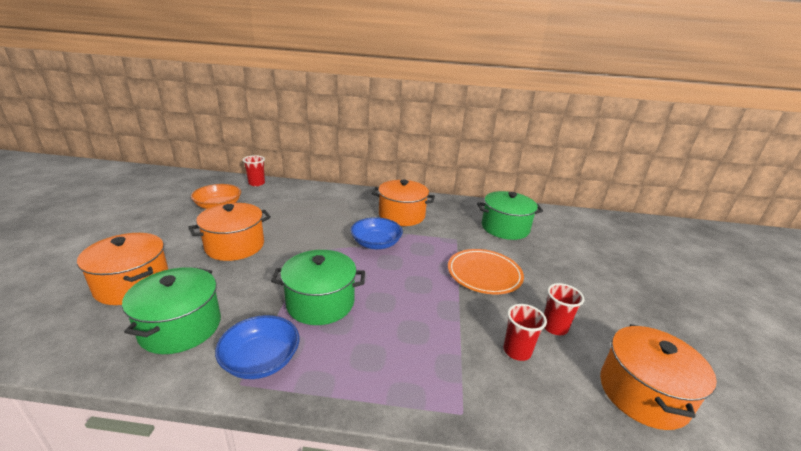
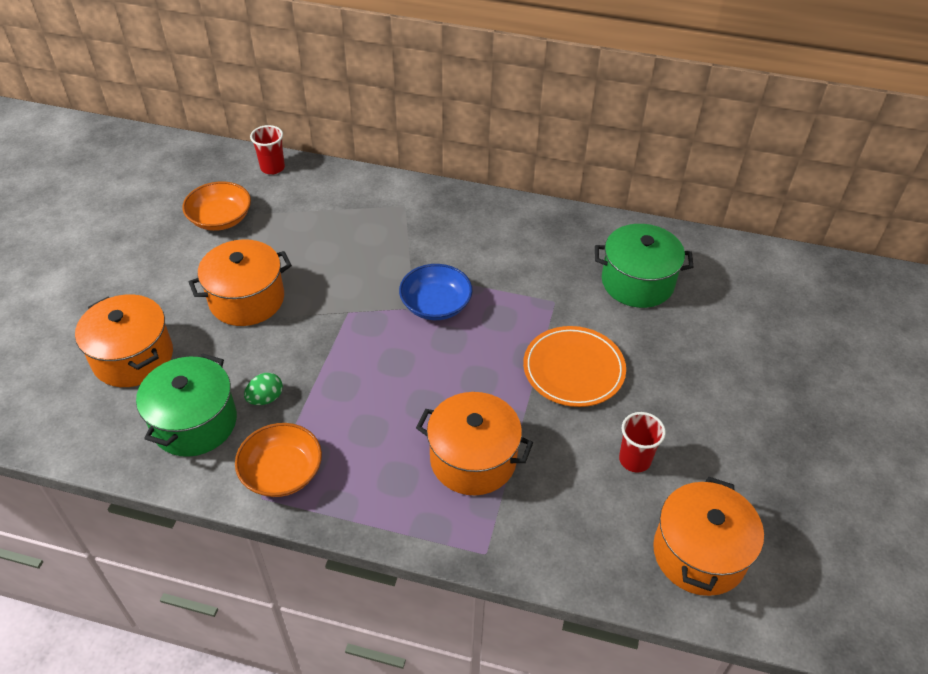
camera: 10 degrees right, 20 degrees up
blue bowl [215,315,299,379] -> orange bowl [235,423,322,497]
green pot [271,250,365,325] -> none
orange pot [372,180,435,226] -> orange pot moved to [416,392,533,495]
red cup [503,304,547,361] -> none
none -> green egg [244,373,283,405]

